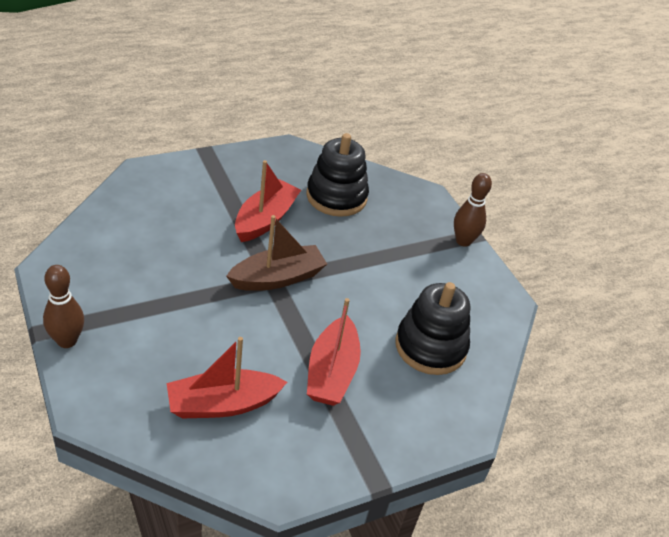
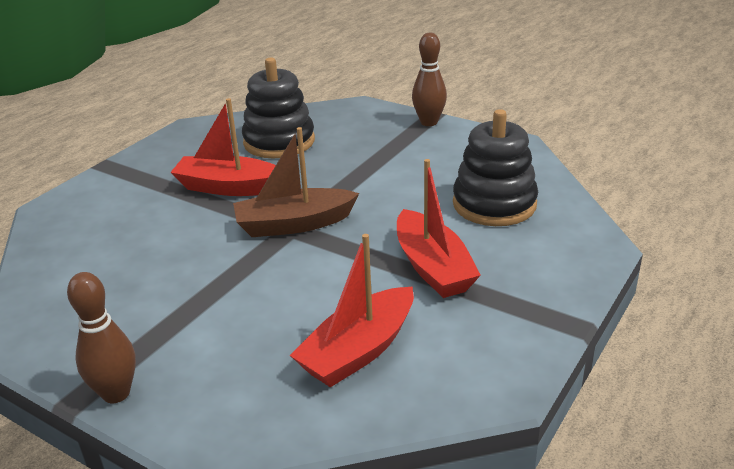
camera: 25 degrees left, 10 degrees down
brown boat [226,215,327,291] -> brown boat turned 135 degrees counterclockwise [233,127,359,237]
red boat [235,160,301,242] -> red boat turned 75 degrees counterclockwise [170,98,276,196]

